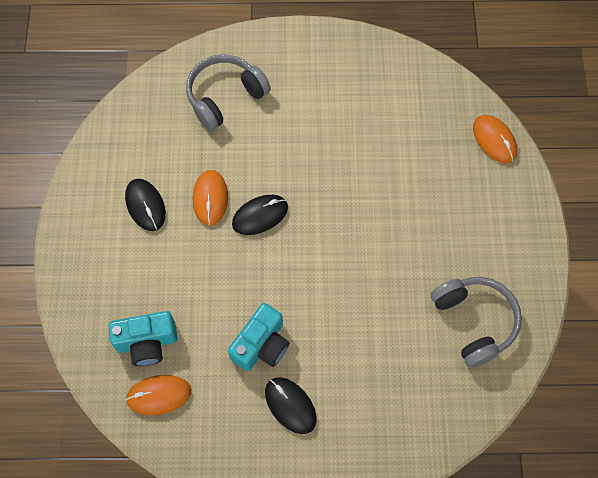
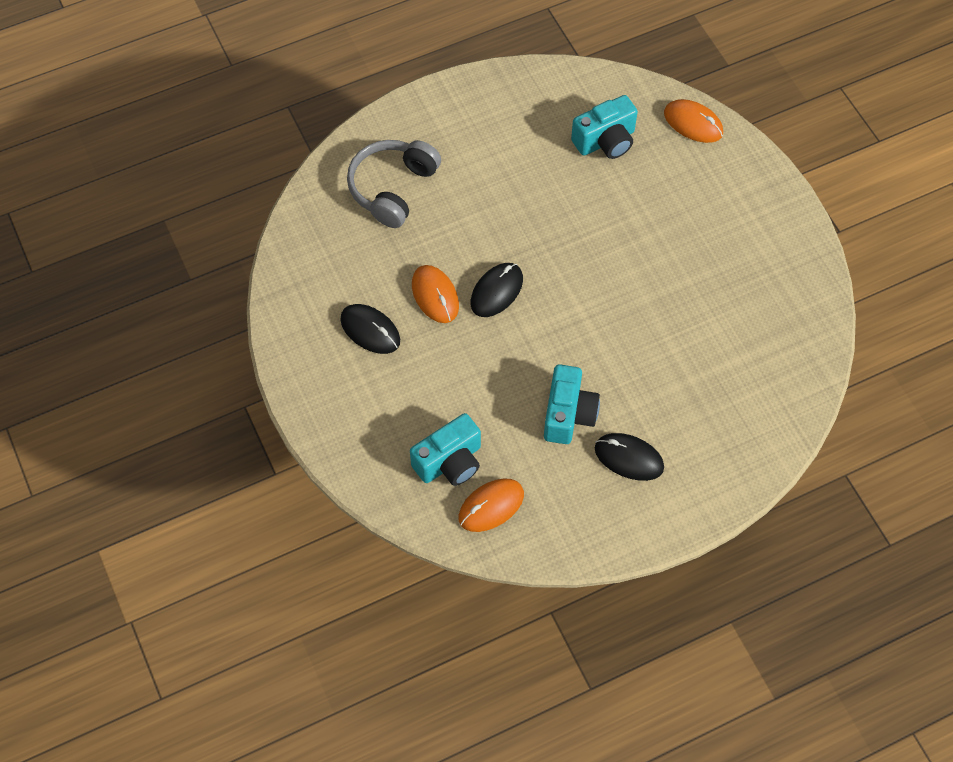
camera: 25 degrees left, 5 degrees down
grey headphones [431,277,522,368] -> none
none -> turquoise camera [571,95,638,159]

